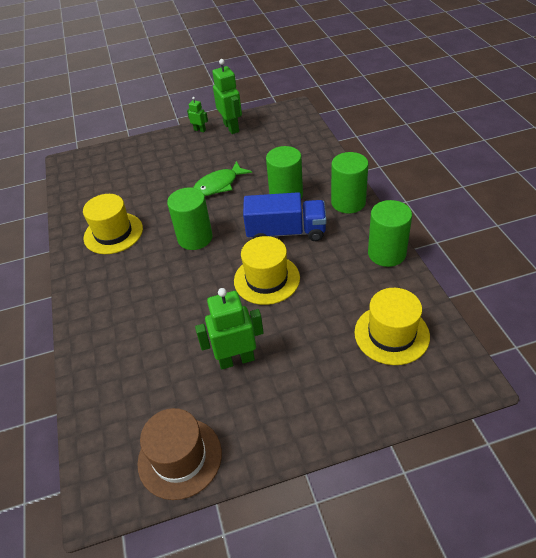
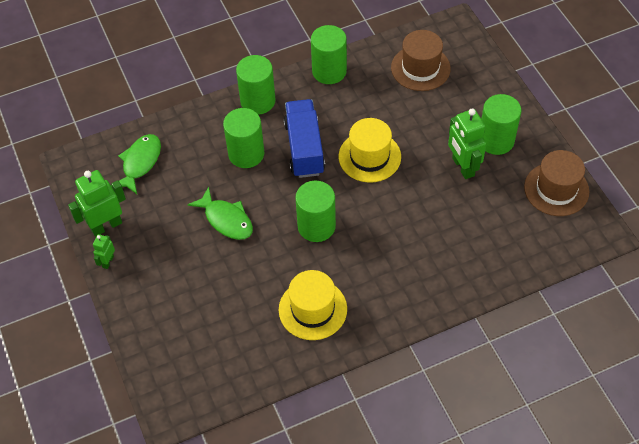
camera: 100 degrees left, 10 degrees up
yellow hat [354,288,430,365] -> brown hat [391,30,451,91]
none -> green fish [111,134,161,194]
none -> green cylinder [481,94,521,155]

